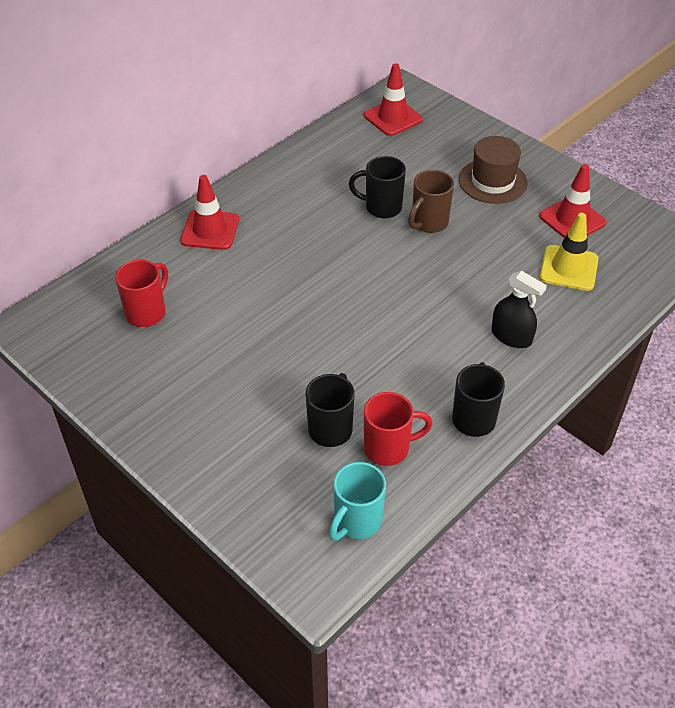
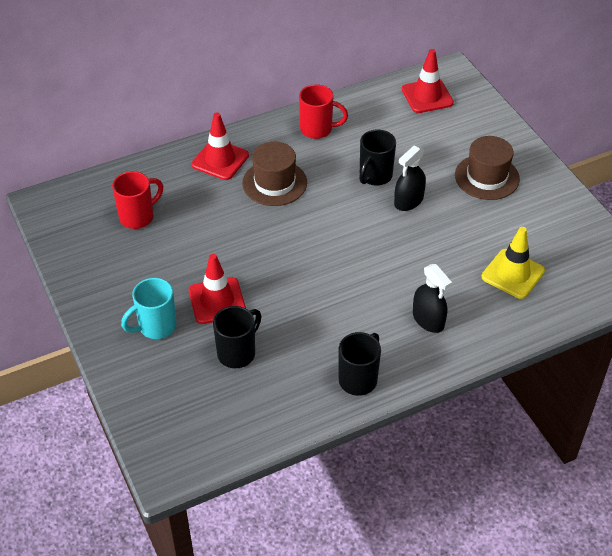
camera: 20 degrees right, 0 degrees up
turquoise mug [329,462,386,541] -> turquoise mug moved to [121,278,177,339]
black mug [349,156,406,218] -> black mug turned 90 degrees counterclockwise [359,130,396,186]
red mug [364,392,433,466] -> red mug moved to [299,84,348,139]
brown mug [408,170,454,233] -> black spray bottle [394,145,426,211]
red traffic cone [539,164,607,238] -> red traffic cone moved to [189,254,246,324]
none -> brown hat [242,142,307,206]

